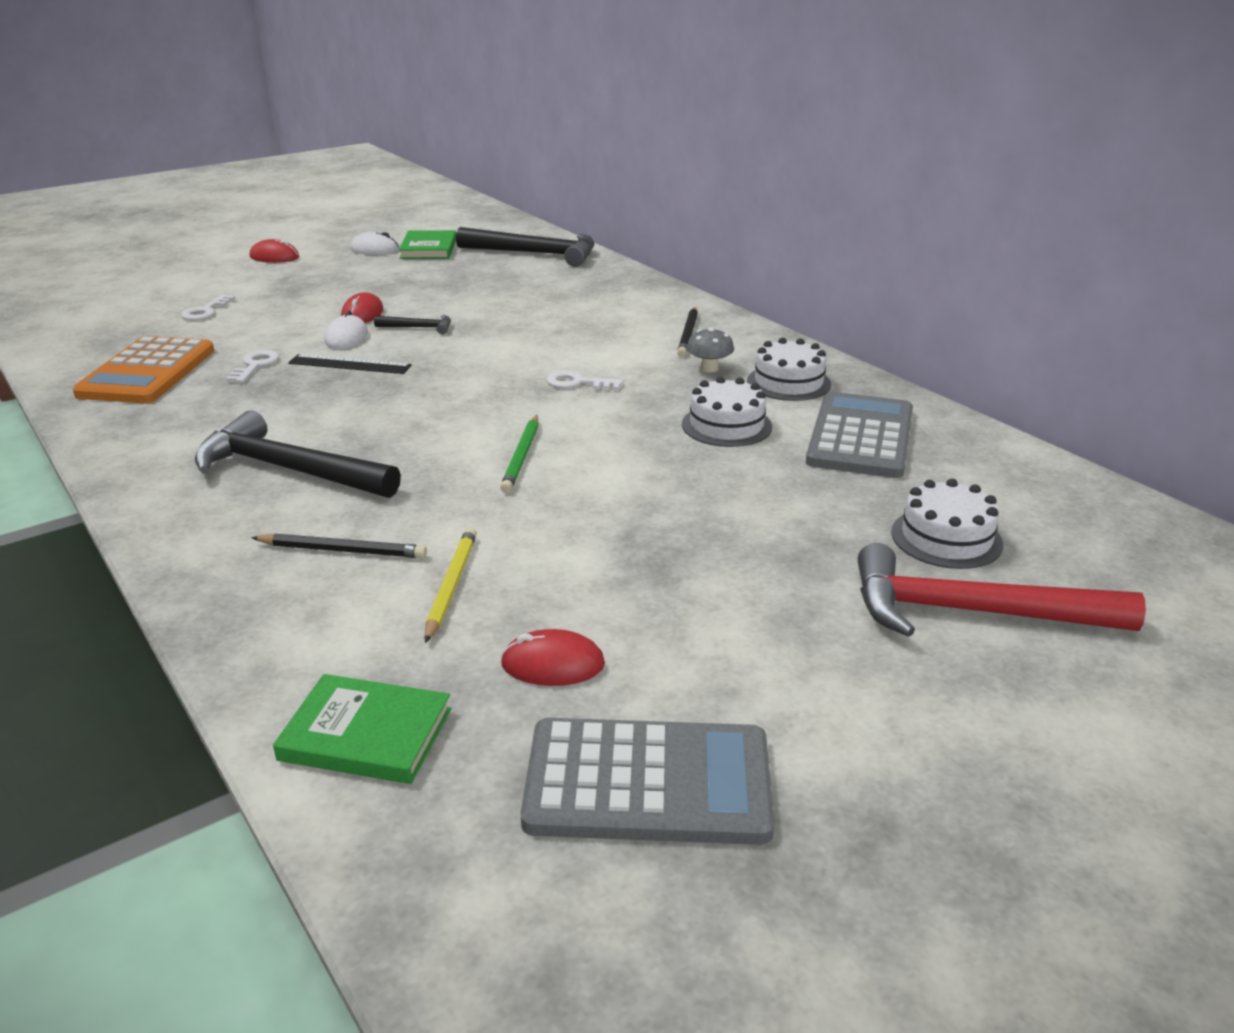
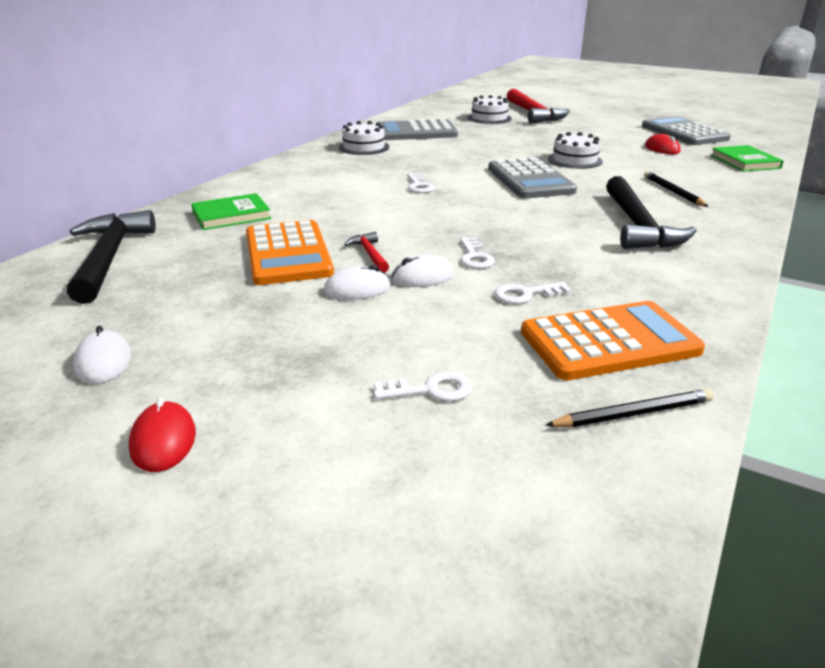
camera: 115 degrees left, 0 degrees up
black ruler [288,354,412,374] -> white key [460,237,495,269]
red mouse [341,292,384,323] -> white mouse [324,265,390,300]
black hammer [374,315,451,334] -> red hammer [344,232,389,273]
green book [399,230,456,259] -> green book moved to [191,193,271,230]
yellow pencil [425,527,477,643] -> none
green pencil [500,415,538,493] -> grey calculator [488,157,577,199]
black pencil [677,307,698,357] -> black pencil moved to [545,389,714,427]
white cake [682,377,772,447] -> white cake moved to [548,132,603,169]
grey mushroom [687,327,734,372] -> none
none -> orange calculator [246,220,334,285]

